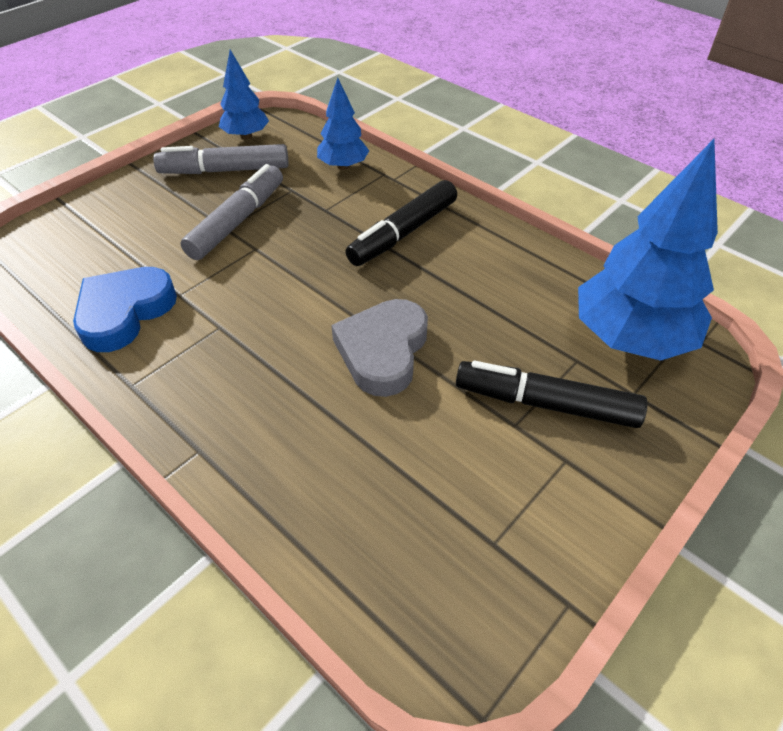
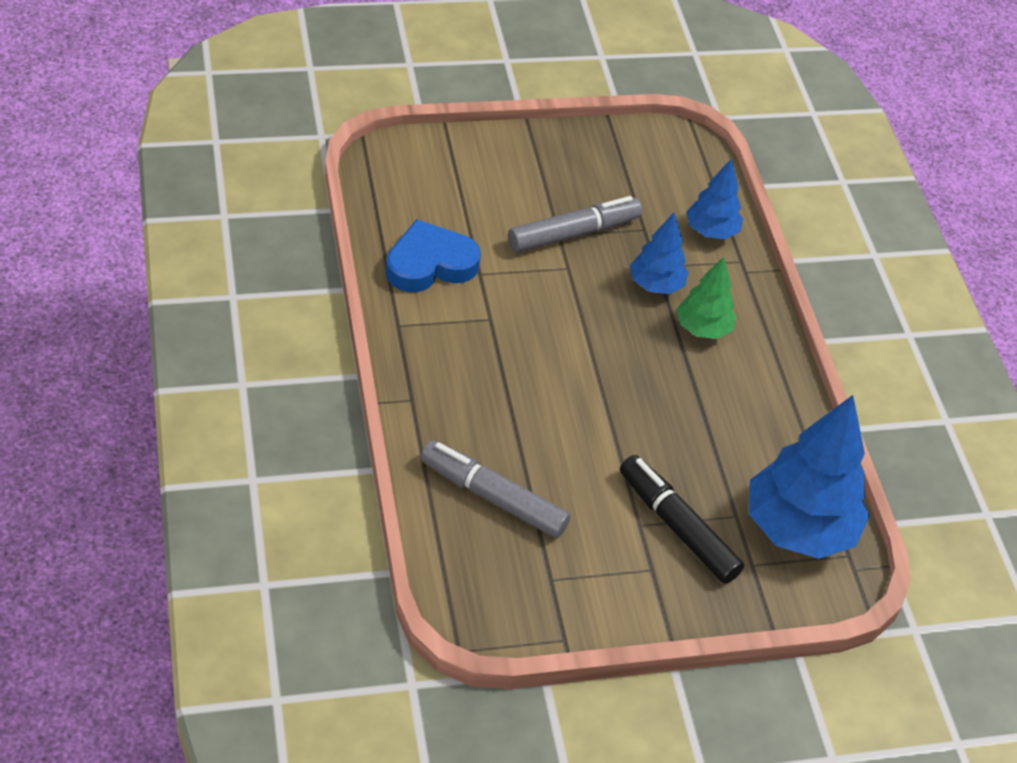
camera: 30 degrees right, 0 degrees up
grey marker [153,144,288,174] -> grey marker moved to [420,440,571,538]
blue tree [219,50,269,140] -> blue tree moved to [630,213,688,294]
grey heart [331,299,428,397] -> none
black marker [346,180,457,266] -> green tree [677,256,736,339]

